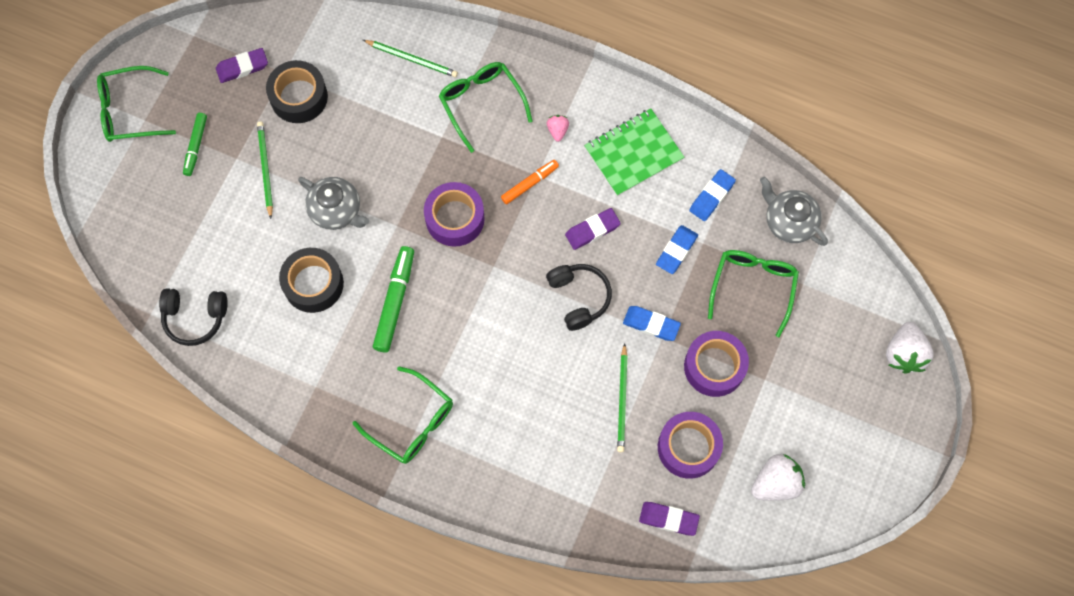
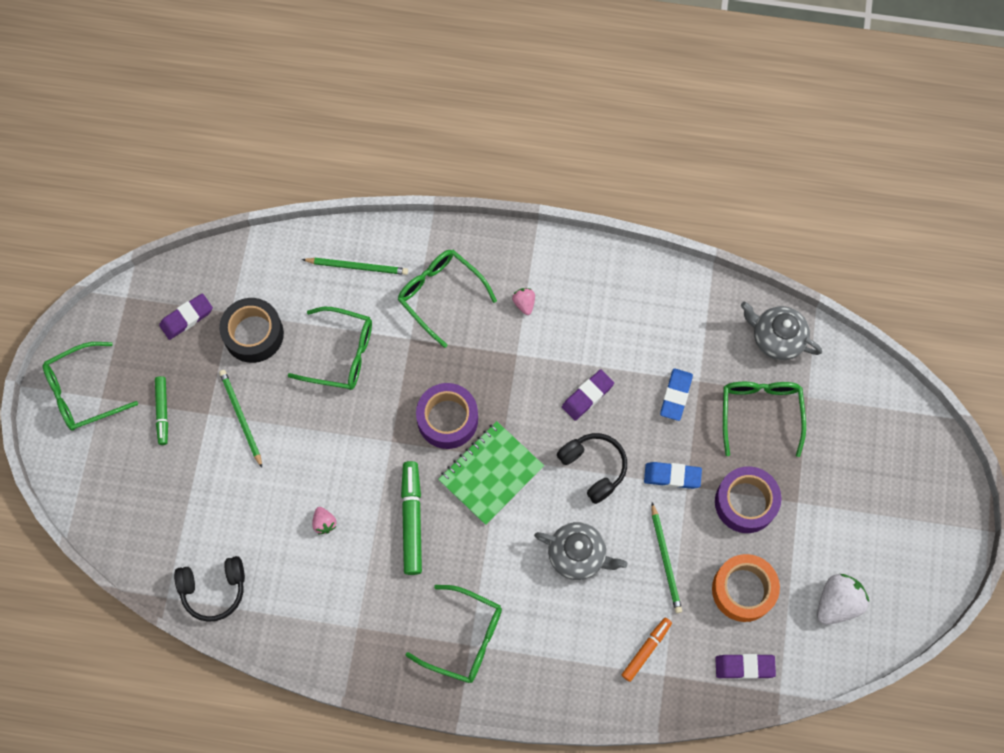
camera: 15 degrees left, 0 degrees up
black tape [279,248,344,313] -> pink strawberry [312,507,336,534]
grey teapot [298,177,369,230] -> grey teapot moved to [534,522,627,580]
orange marker [501,160,559,205] -> orange marker moved to [622,618,672,682]
green notebook [584,108,684,196] -> green notebook moved to [438,421,544,525]
purple tape [658,412,723,479] -> orange tape [712,554,780,622]
blue eraser [689,169,736,221] -> none
white strawberry [886,322,934,374] -> none
none -> green glasses [287,307,372,390]

